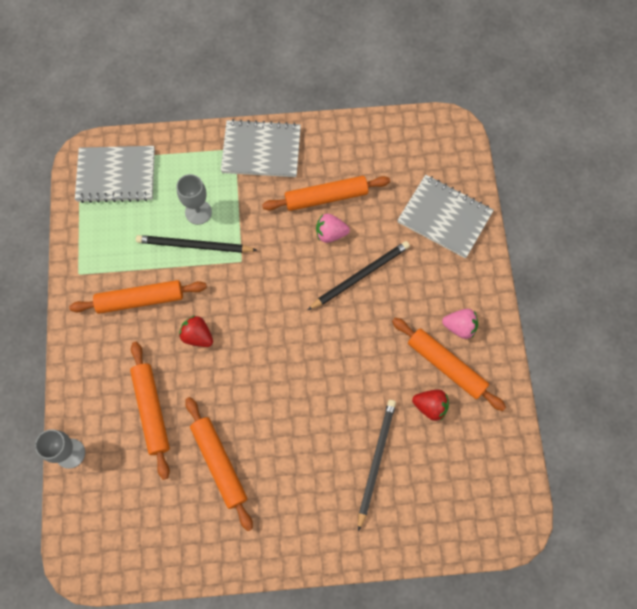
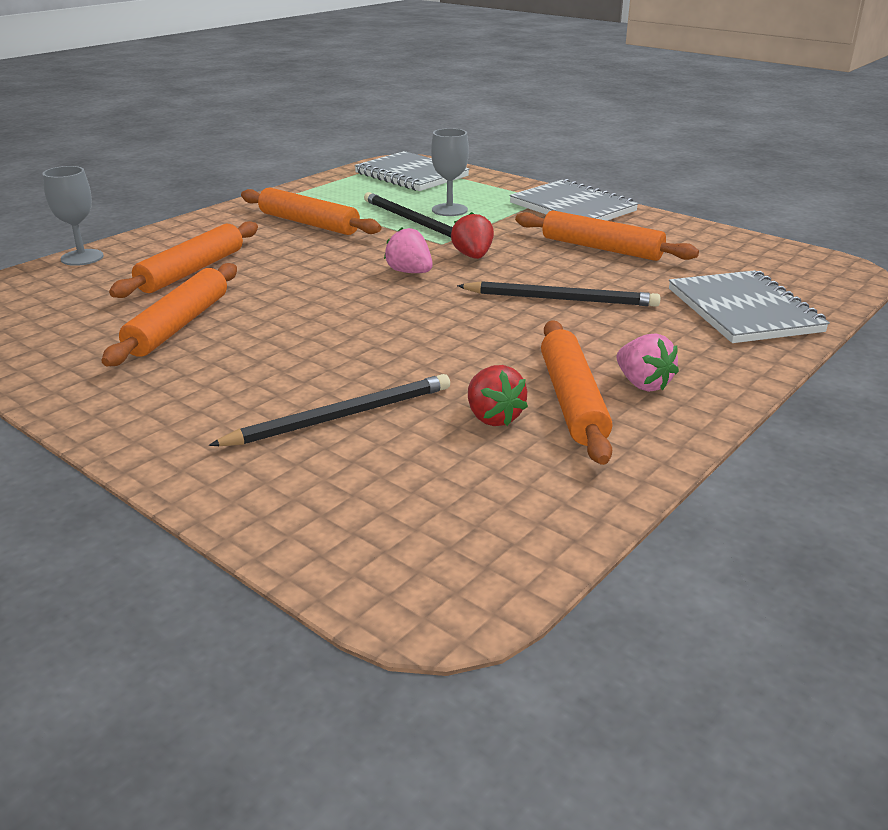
camera: 45 degrees right, 40 degrees down
red strawberry [179,315,213,347] -> red strawberry moved to [451,212,494,259]
pink strawberry [316,214,350,243] -> pink strawberry moved to [384,227,433,273]

